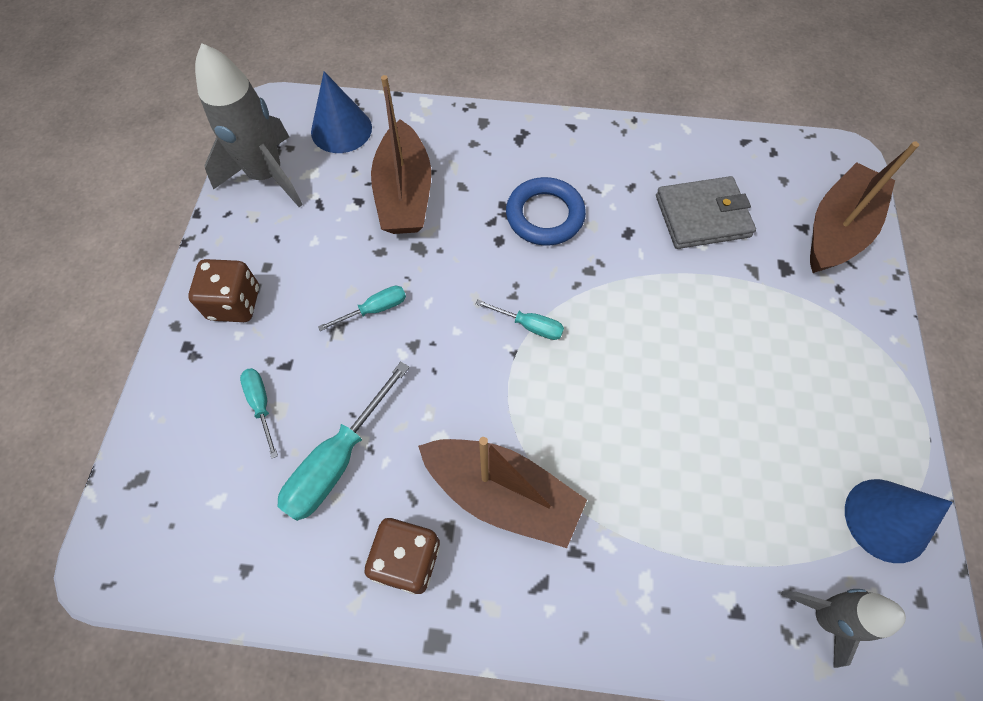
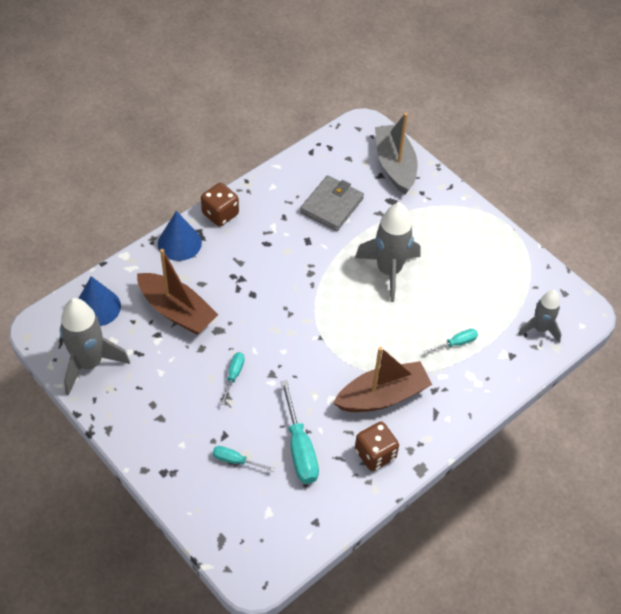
camera: 50 degrees left, 10 degrees down
brown dice [188,259,259,322] -> brown dice moved to [201,183,239,227]
turquoise screwdriver [476,300,564,340] -> turquoise screwdriver moved to [423,329,478,354]
blue ring [506,177,586,246] -> none
brown boat [810,141,919,273] -> grey boat [375,113,417,194]
blue cone [845,479,953,563] -> blue cone moved to [158,211,202,261]
none -> grey rocket [355,203,421,302]

